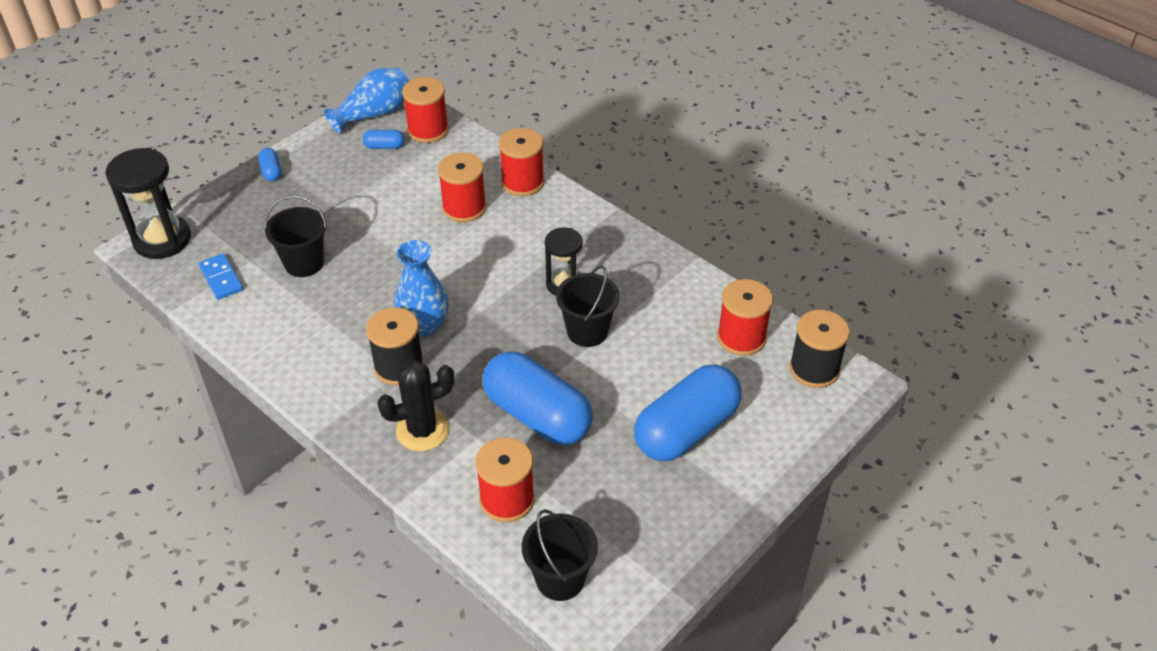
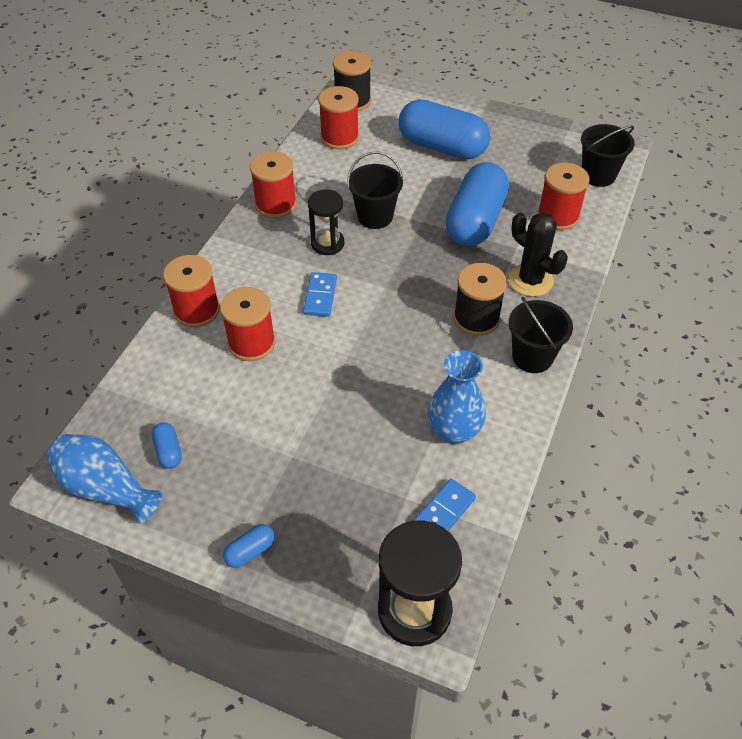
camera: 110 degrees left, 5 degrees up
black bucket [264,195,327,277] -> black bucket moved to [509,297,573,373]
blue vase [394,240,449,337] -> blue vase moved to [428,350,486,444]
red spool [402,77,449,143] -> red spool moved to [250,151,297,218]
none -> blue domino [303,272,337,317]

